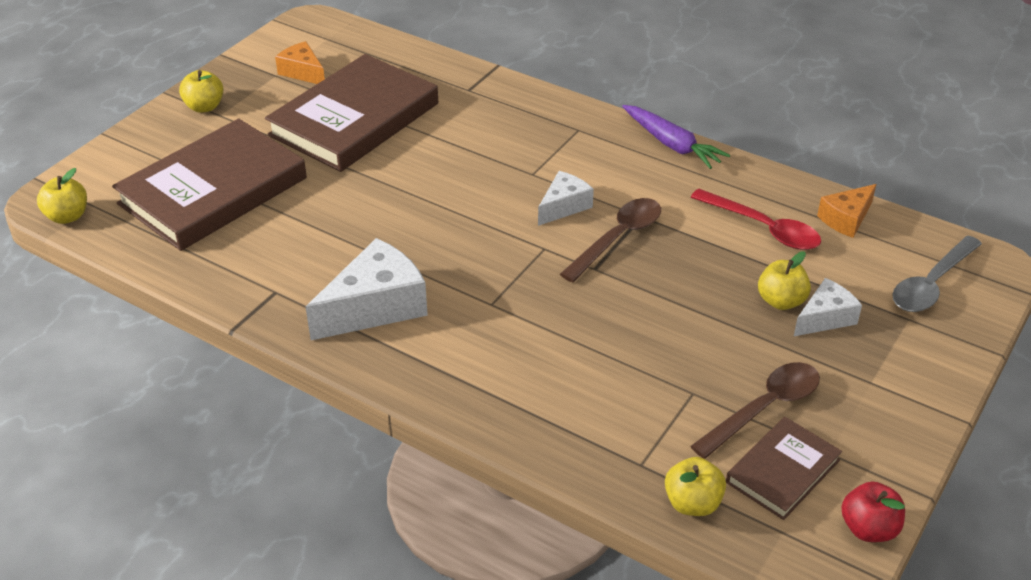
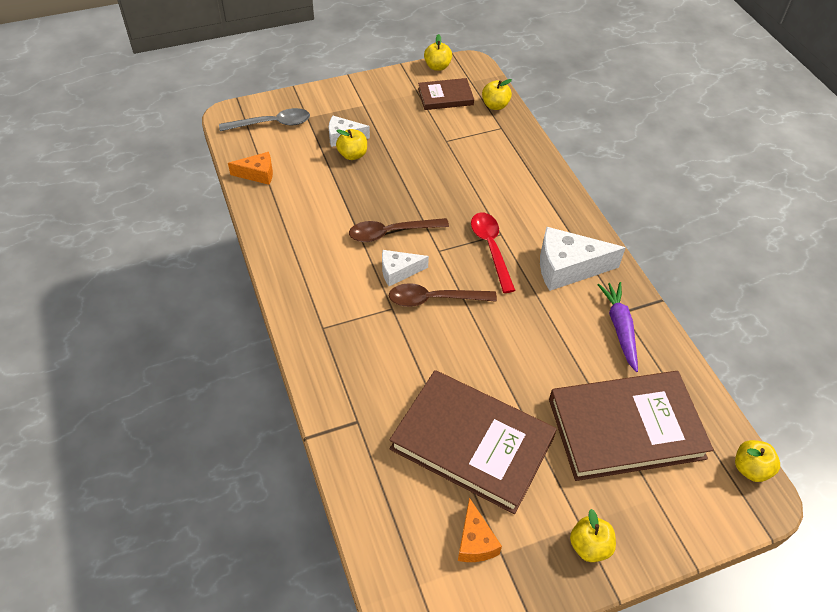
camera: 145 degrees left, 10 degrees up
brown book [265,54,438,172] -> brown book turned 45 degrees clockwise [389,370,557,514]
purple carrot [622,105,730,169] -> purple carrot moved to [597,282,638,372]
brown spoon [690,362,820,459] -> brown spoon moved to [389,283,497,307]
red spoon [691,189,821,250] -> red spoon moved to [471,213,516,293]
red apple [841,482,905,542] -> yellow apple [424,34,452,71]

